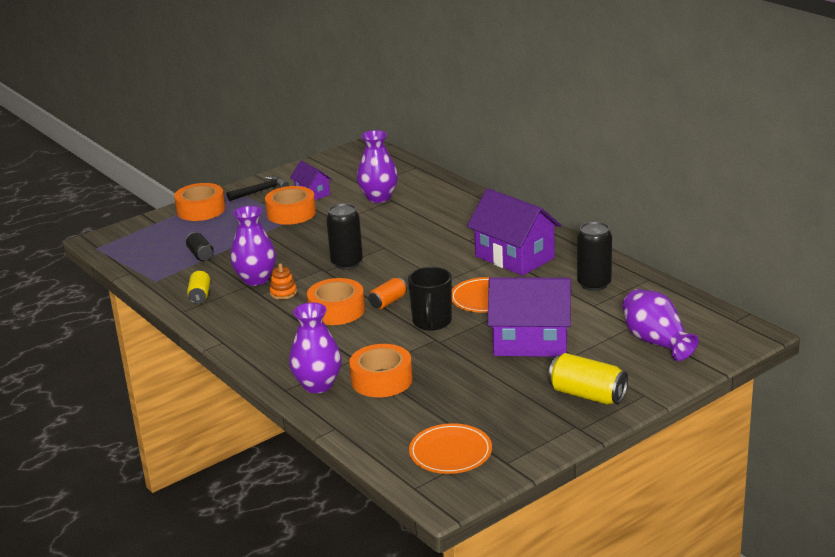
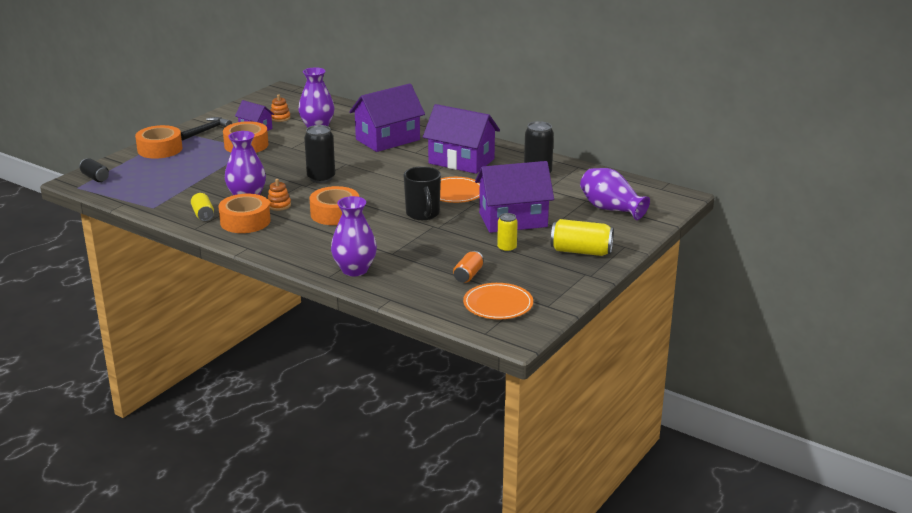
camera: 20 degrees left, 0 degrees up
black can [186,232,214,261] -> black can moved to [79,158,109,182]
orange tape [349,344,413,397] -> orange tape moved to [218,194,271,233]
orange can [368,277,407,309] -> orange can moved to [453,251,484,283]
none -> orange stacking toy [270,94,290,122]
none -> purple house [349,83,425,152]
none -> yellow can [497,213,518,253]

